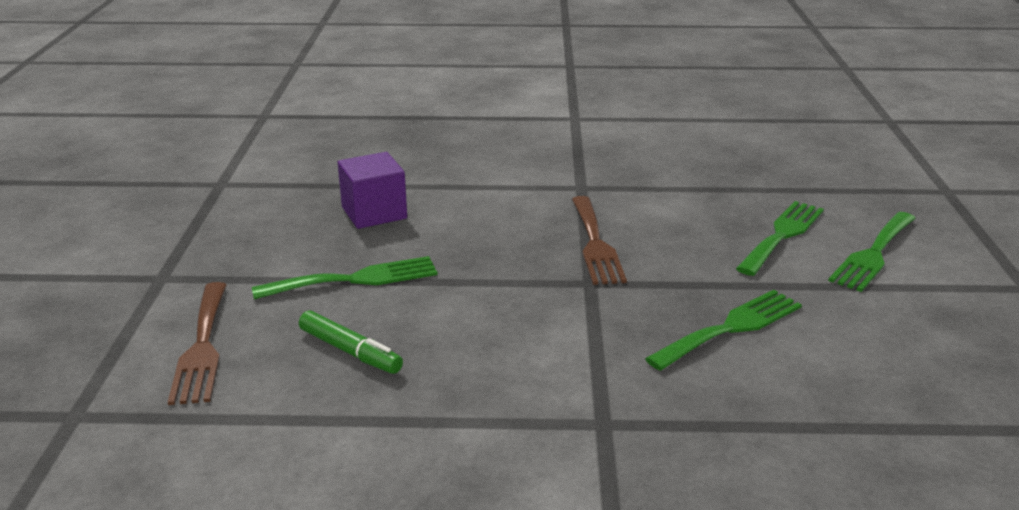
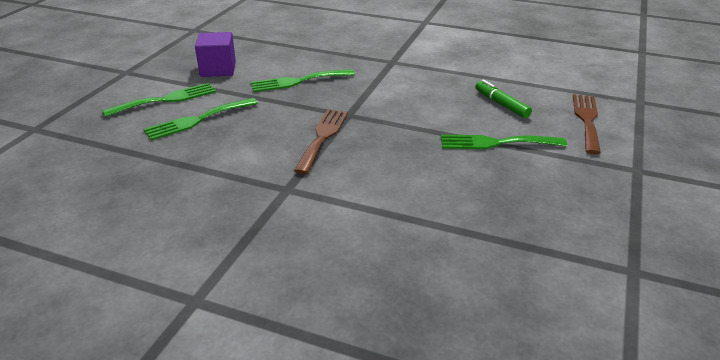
camera: 160 degrees left, 5 degrees up
purple cube [338,152,407,229] -> purple cube moved to [195,32,236,77]

